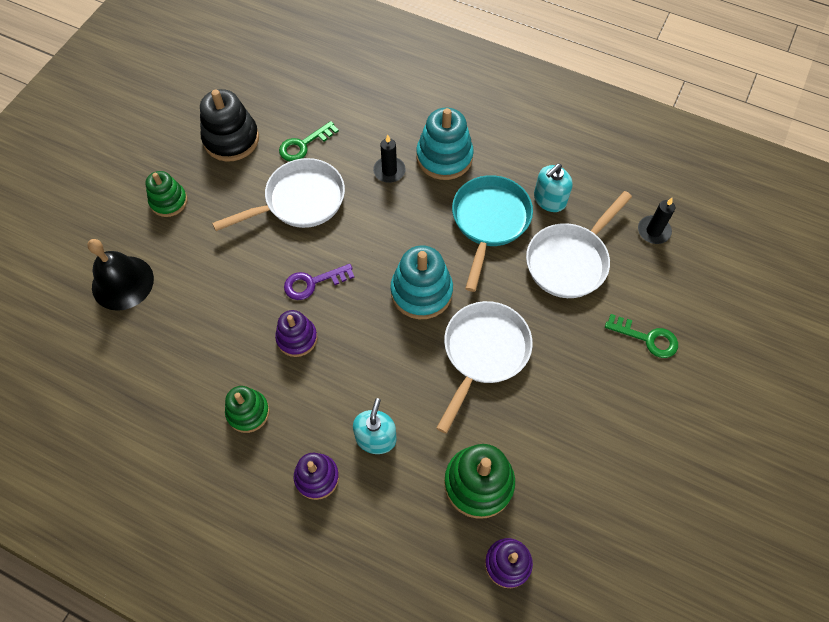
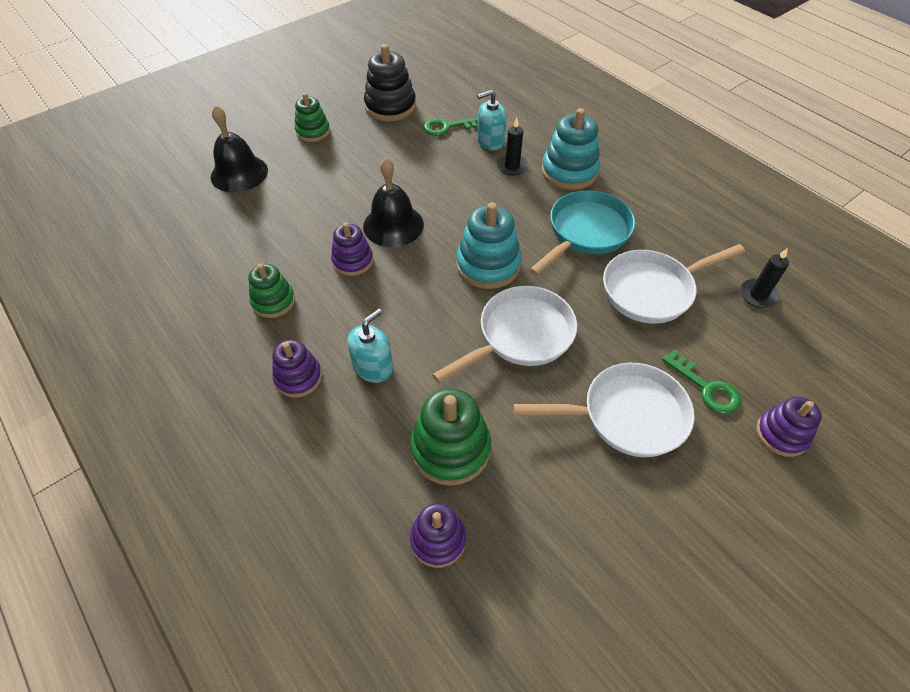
camera: 25 degrees right, 10 degrees down
white pan [212,158,345,231] -> white pan moved to [513,363,694,457]
purple key [284,264,355,300] -> black bell [363,158,424,247]
turquoise soap dispenser [534,164,573,212] -> turquoise soap dispenser moved to [477,90,506,150]
none -> purple stacking toy [756,396,822,457]

